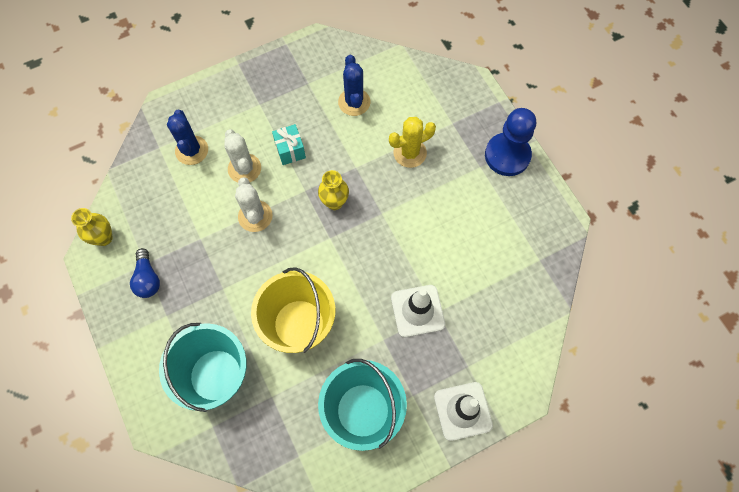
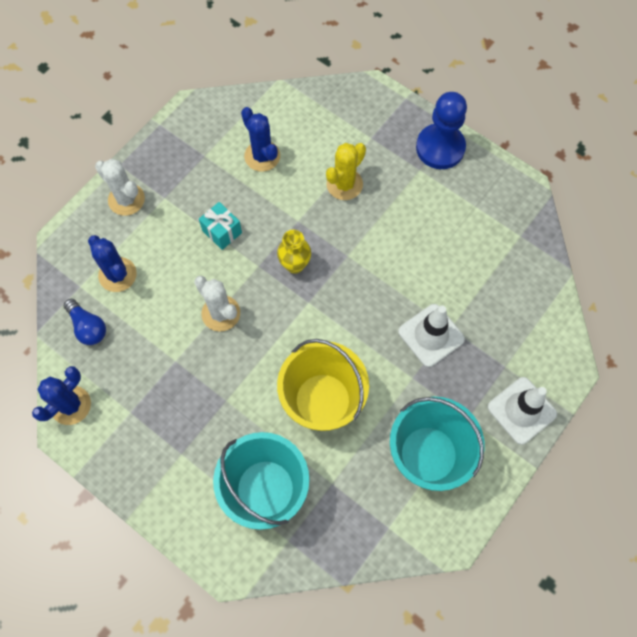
camera: 25 degrees left, 0 degrees up
yellow vase [71,208,113,246] -> blue cactus [32,366,91,425]
blue light bulb [130,248,160,298] -> blue light bulb moved to [64,299,106,345]
white cactus [224,129,261,183] -> white cactus moved to [95,159,145,216]

